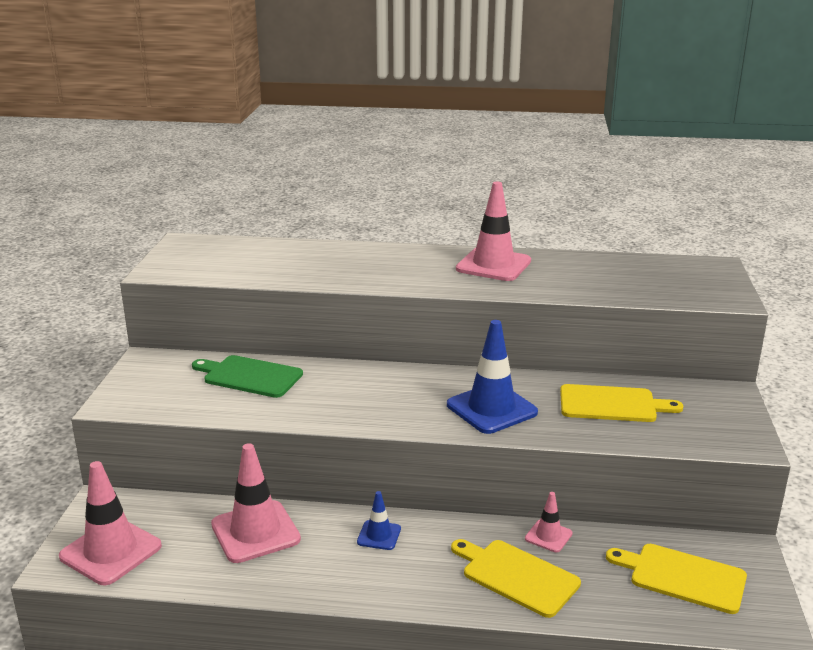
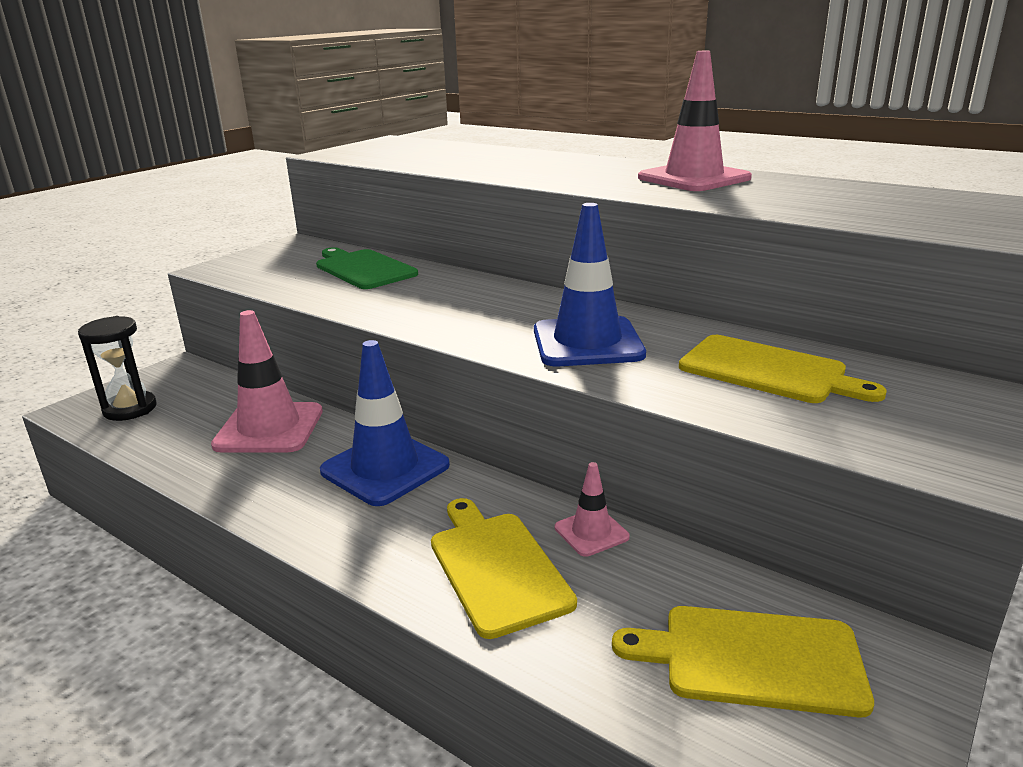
camera: 30 degrees right, 0 degrees up
pink traffic cone [59,461,162,585] -> black hourglass [78,316,157,421]
blue traffic cone [357,491,401,550] -> blue traffic cone [320,340,450,506], size x1.95
yellow cutting board [606,544,747,614] -> yellow cutting board turned 45 degrees counterclockwise [612,606,874,718]

